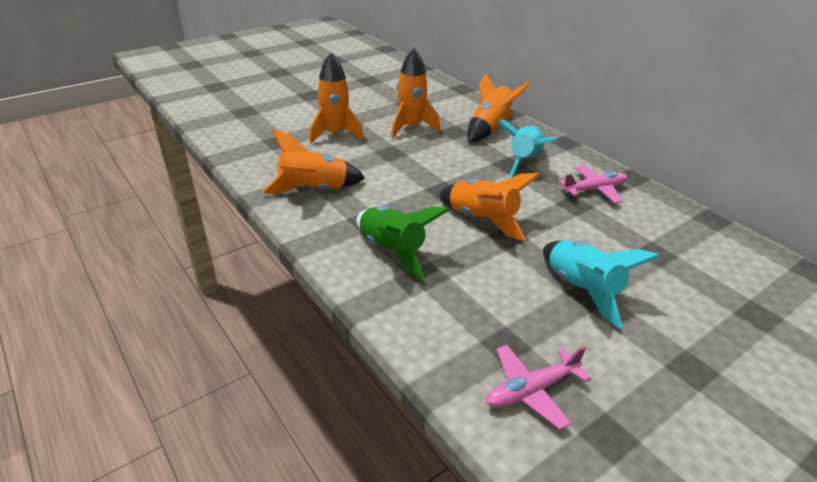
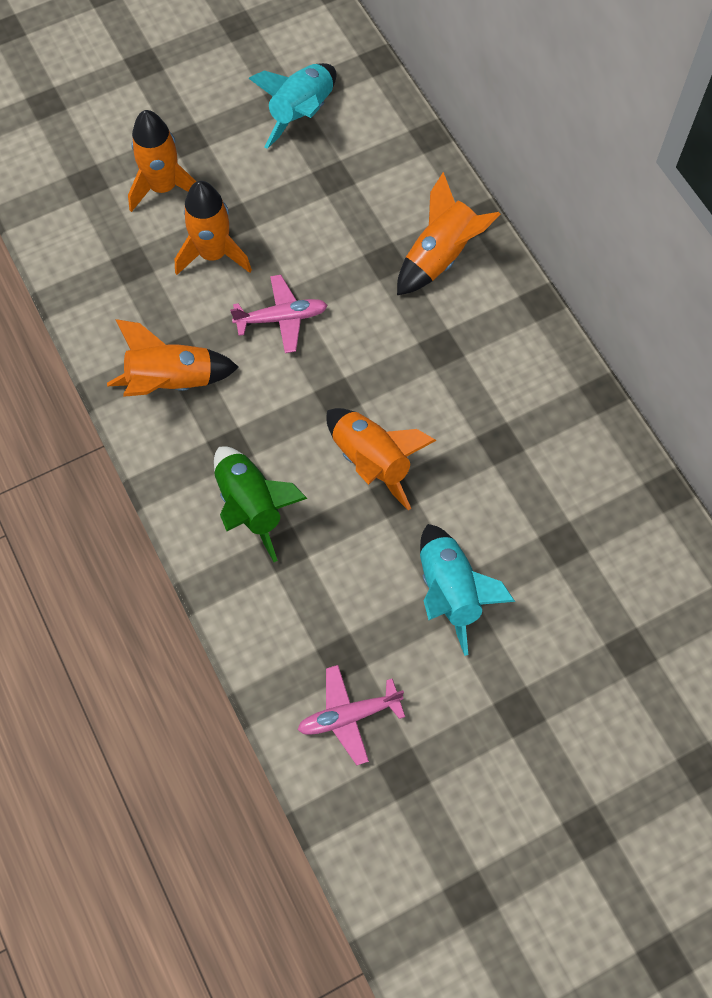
camera: 10 degrees right, 30 degrees up
orange rocket [391,48,440,138] -> orange rocket moved to [128,110,196,212]
turquoise rocket [497,119,556,179] -> turquoise rocket moved to [248,63,336,149]
pink plane [558,165,627,203] -> pink plane moved to [230,275,328,353]

